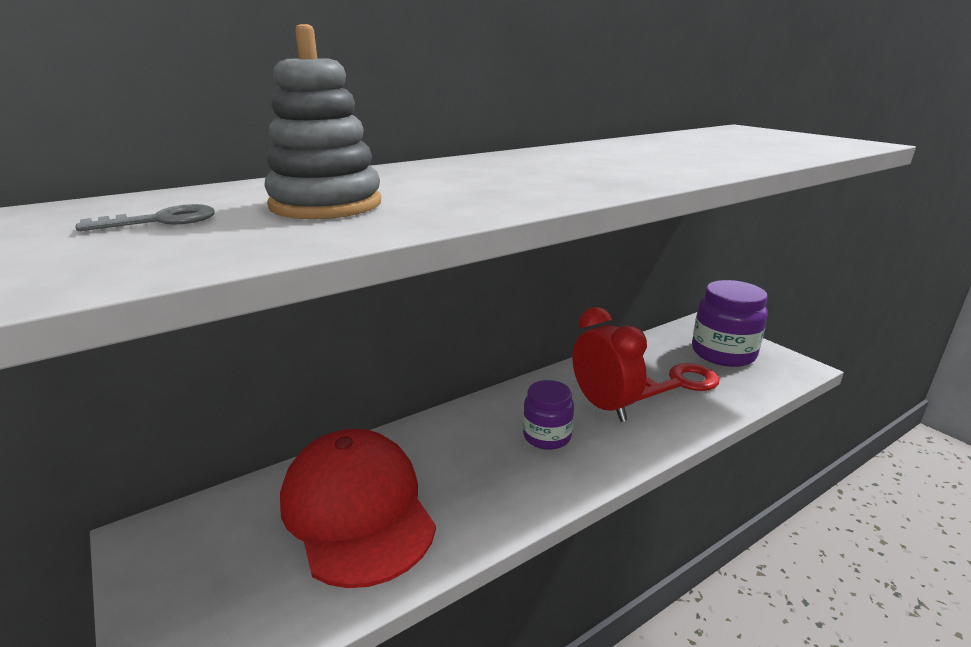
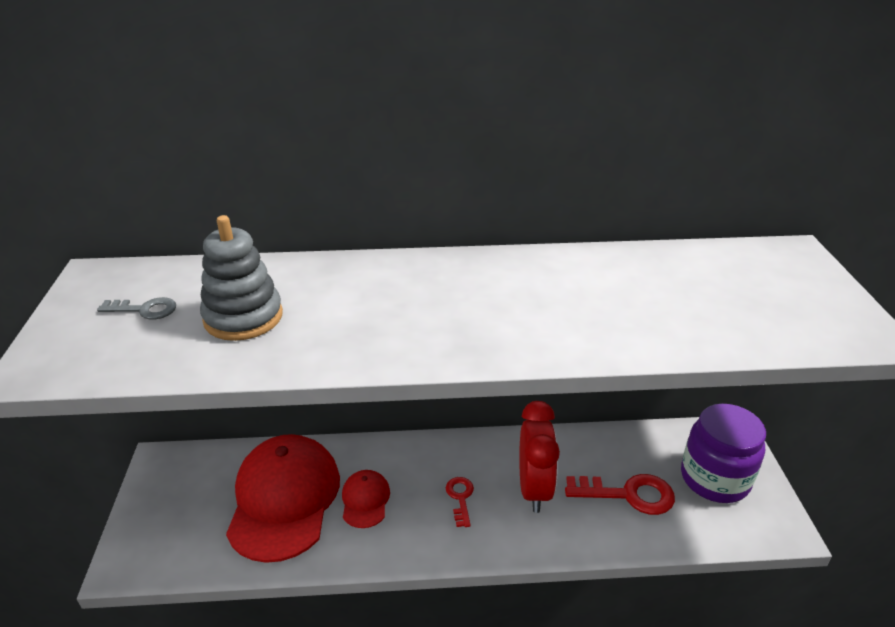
camera: 30 degrees right, 10 degrees up
purple jar [523,380,574,450] -> red key [446,477,474,527]
none -> red cap [342,470,390,528]

